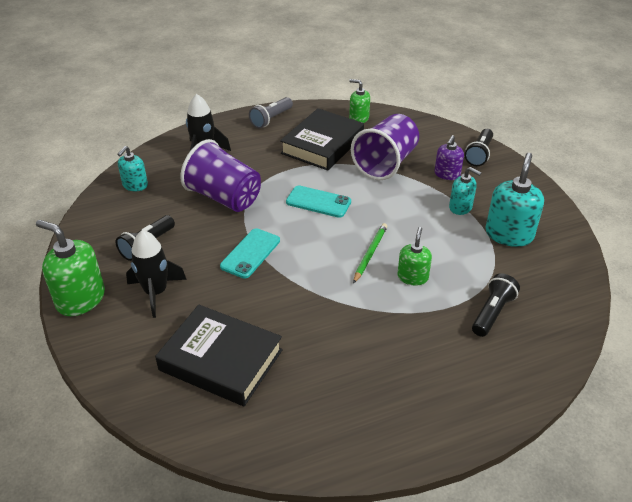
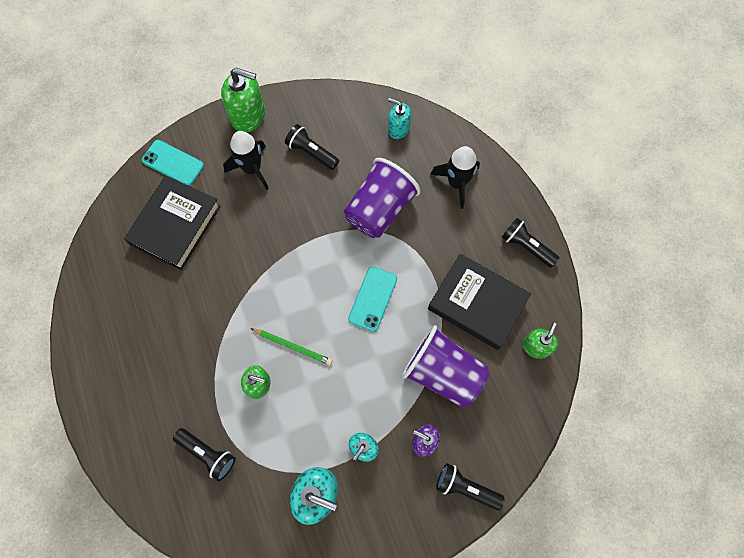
camera: 90 degrees right, 30 degrees up
green soap dispenser [36,220,105,316] -> green soap dispenser turned 75 degrees clockwise [221,68,265,133]
turquoise phone [220,228,280,279] -> turquoise phone moved to [142,140,204,186]
grey flashlight [249,97,293,128] -> black flashlight [502,218,559,268]

